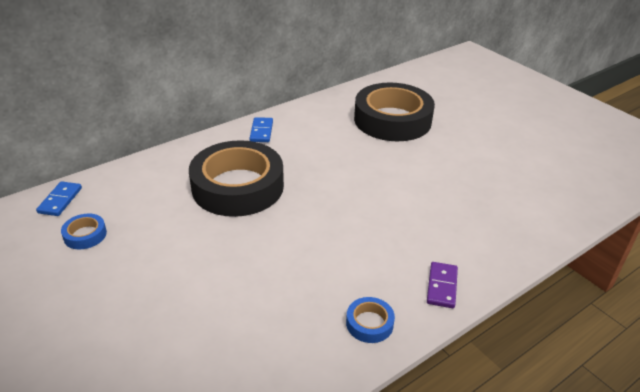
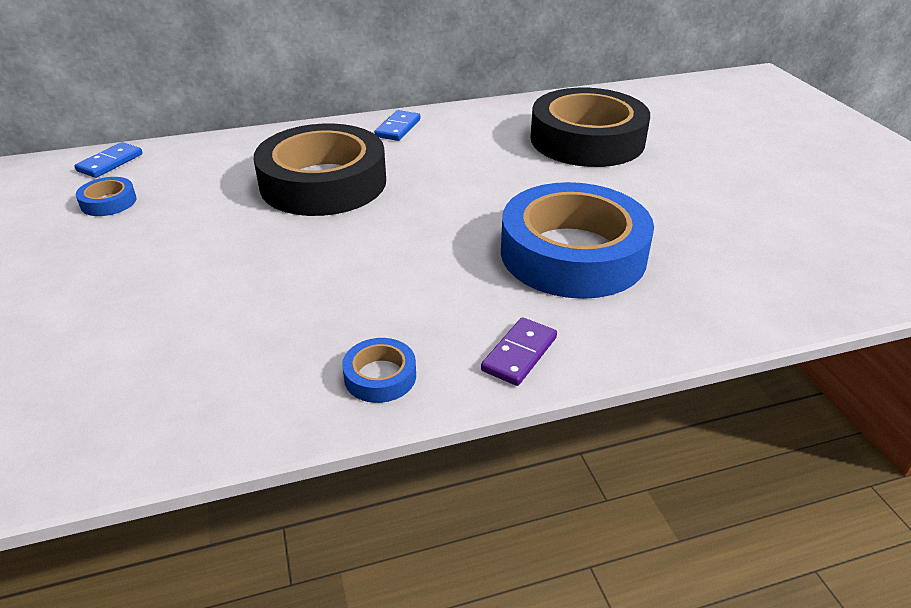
camera: 20 degrees right, 0 degrees up
none -> blue tape [501,182,654,299]

